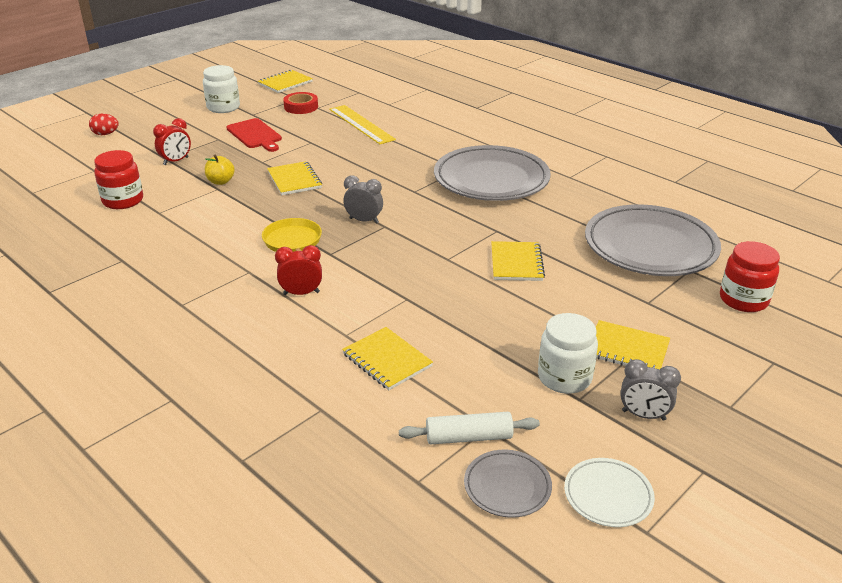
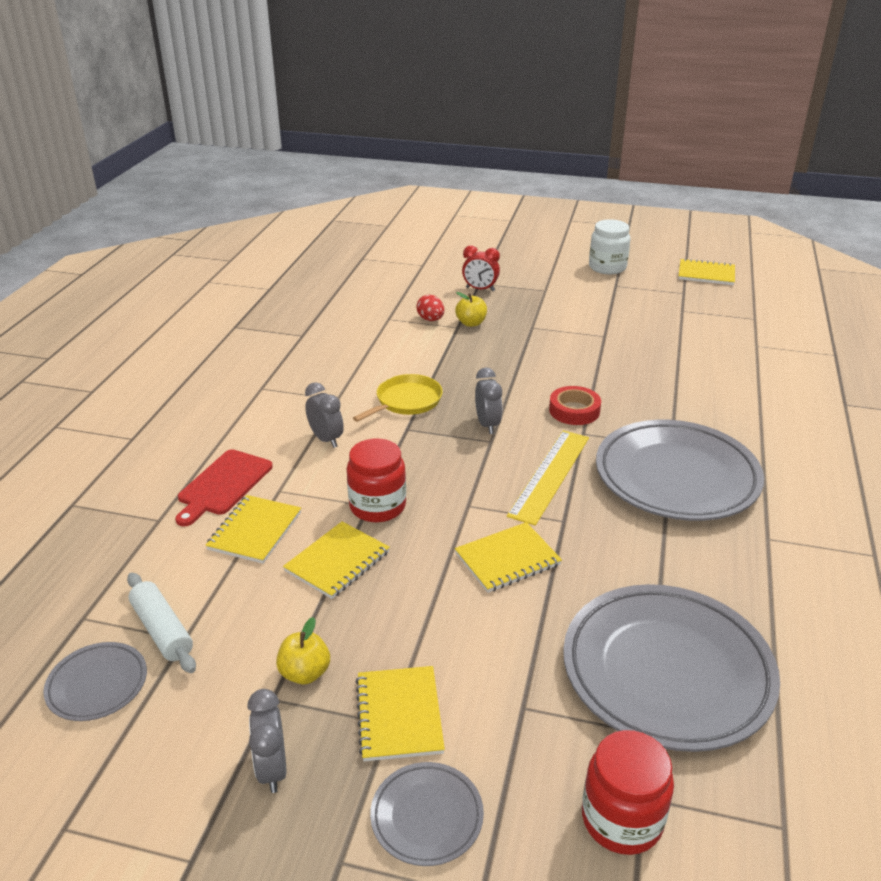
camera: 60 degrees right, 0 degrees up
red egg [89,114,119,135] -> red egg moved to [416,295,444,321]
red jar [94,150,143,209] -> red jar moved to [347,439,406,522]
red cutting board [227,118,282,152] -> red cutting board moved to [175,449,273,527]
yellow notebook [267,161,322,195] -> yellow notebook moved to [283,521,390,599]
red clock [275,245,322,295] -> grey clock [305,382,344,448]
red tape [283,92,318,114] -> red tape moved to [549,386,601,425]
yellow ruler [329,105,396,144] -> yellow ruler moved to [507,430,589,526]
white jar [538,313,598,394] -> yellow apple [276,617,330,684]
white plate [564,458,655,527] -> none
none -> grey plate [370,762,484,866]

